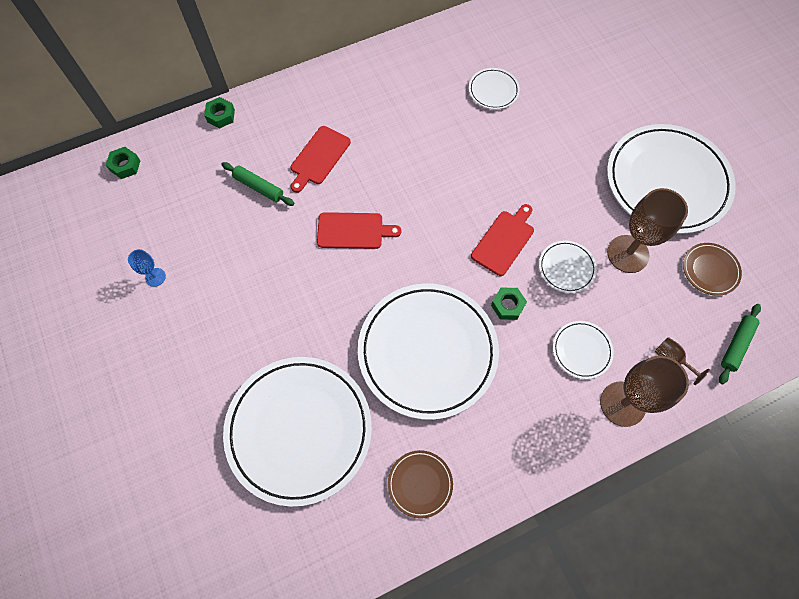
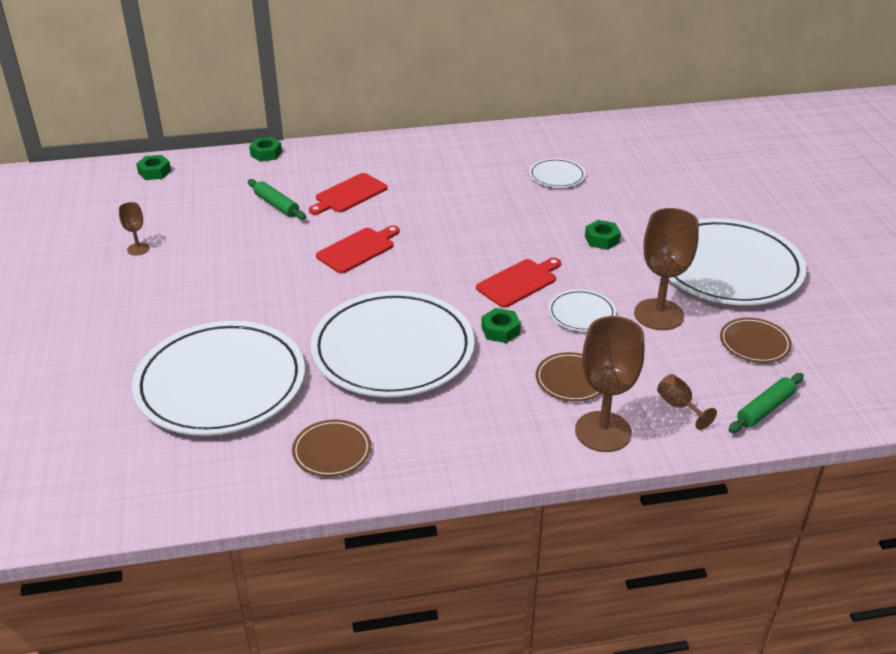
camera: 15 degrees right, 30 degrees down
blue goblet [128,249,166,287] -> brown goblet [119,202,150,255]
red cutting board [317,212,401,249] -> red cutting board turned 60 degrees counterclockwise [316,225,400,273]
white plate [553,321,614,379] -> brown plate [536,352,602,402]
none -> green nut [585,220,621,250]

